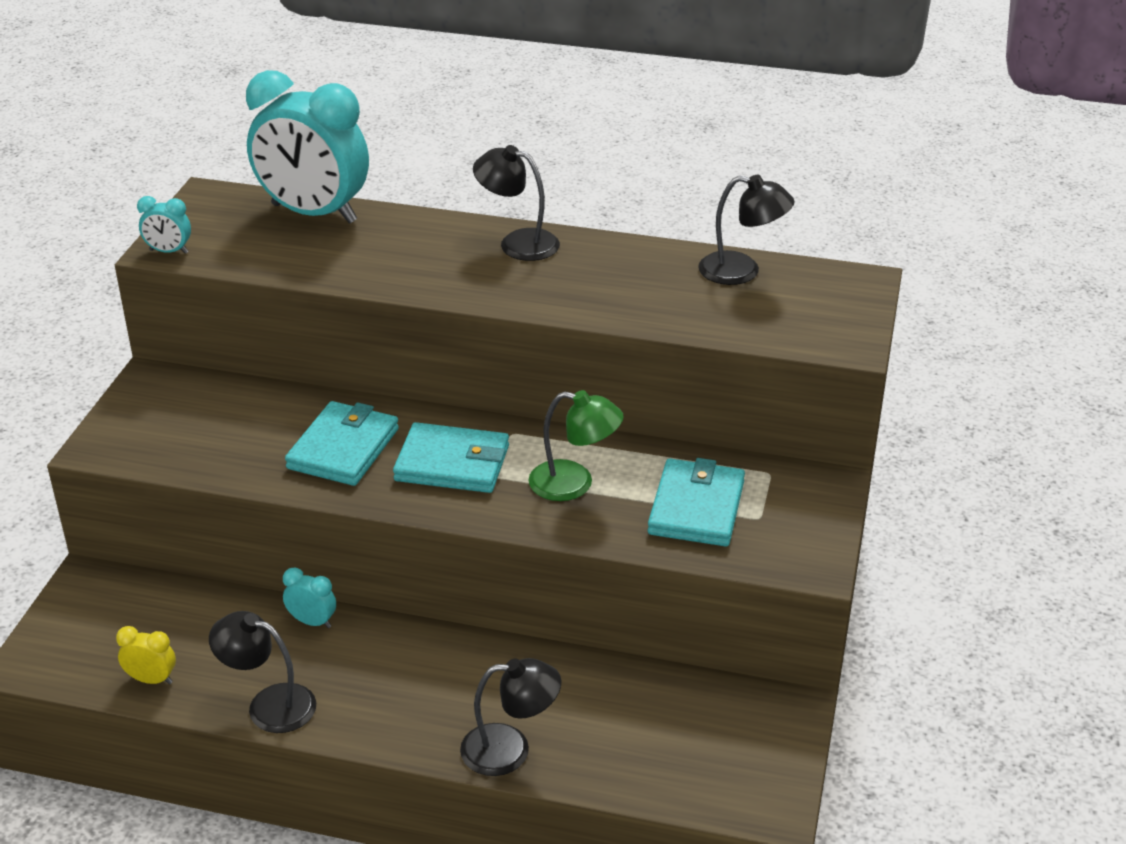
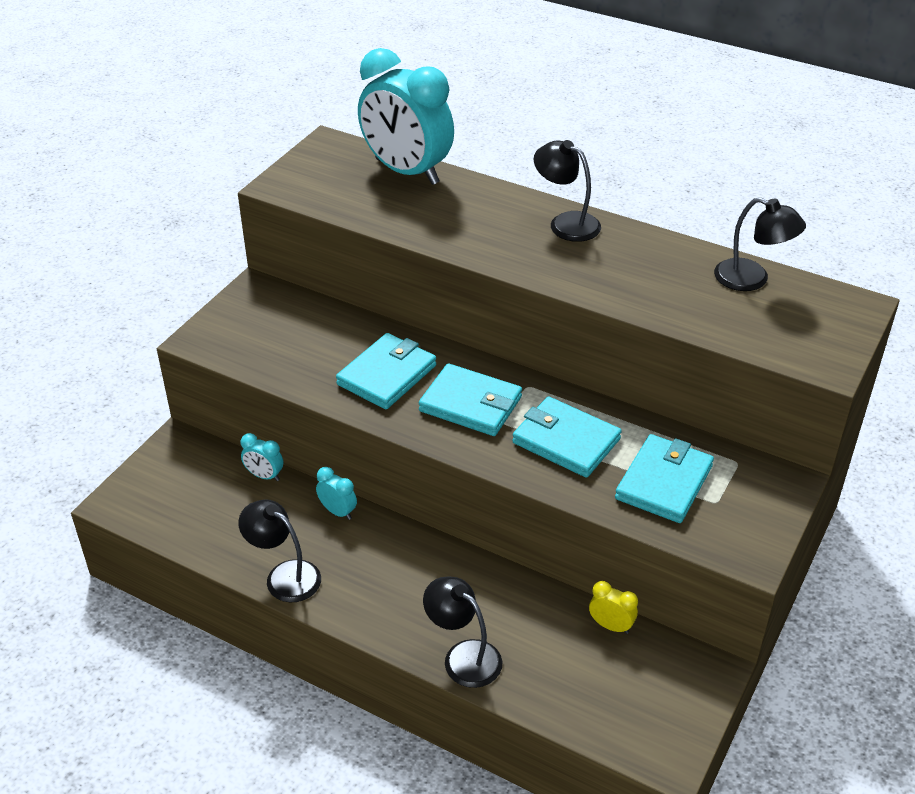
camera: 15 degrees right, 5 degrees up
yellow clock [116,626,176,684] -> yellow clock moved to [589,581,638,634]
turquoise clock [137,196,191,254] -> turquoise clock moved to [241,433,283,481]
black lamp [460,658,562,776] -> black lamp turned 150 degrees counterclockwise [423,577,502,688]
green lamp [528,390,624,501] -> turquoise wallet [512,396,622,478]

